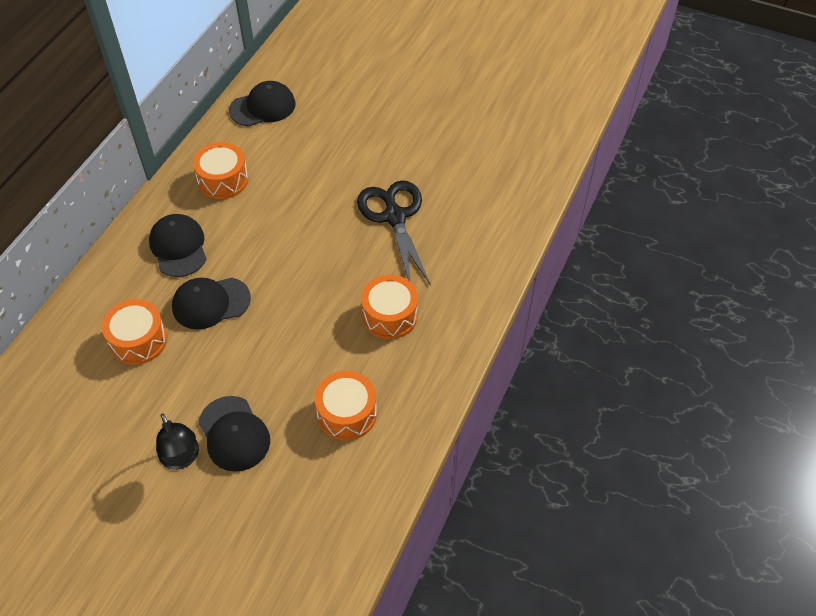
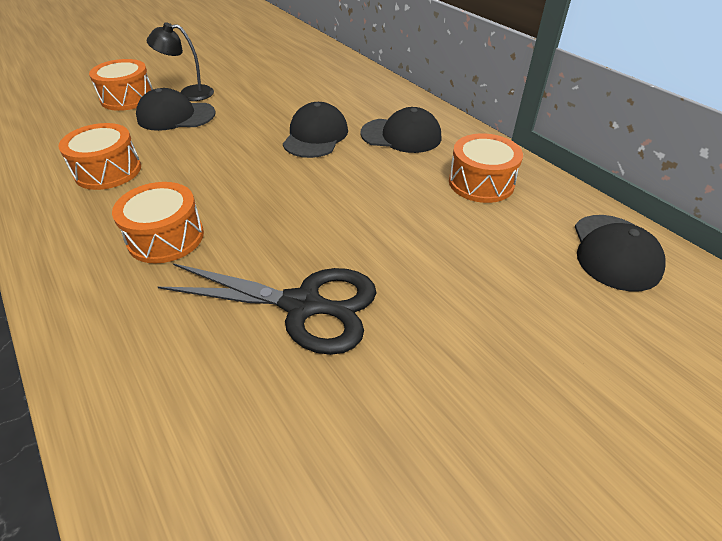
camera: 120 degrees right, 10 degrees down
orange drum [102,299,167,365] -> orange drum moved to [89,59,153,111]

